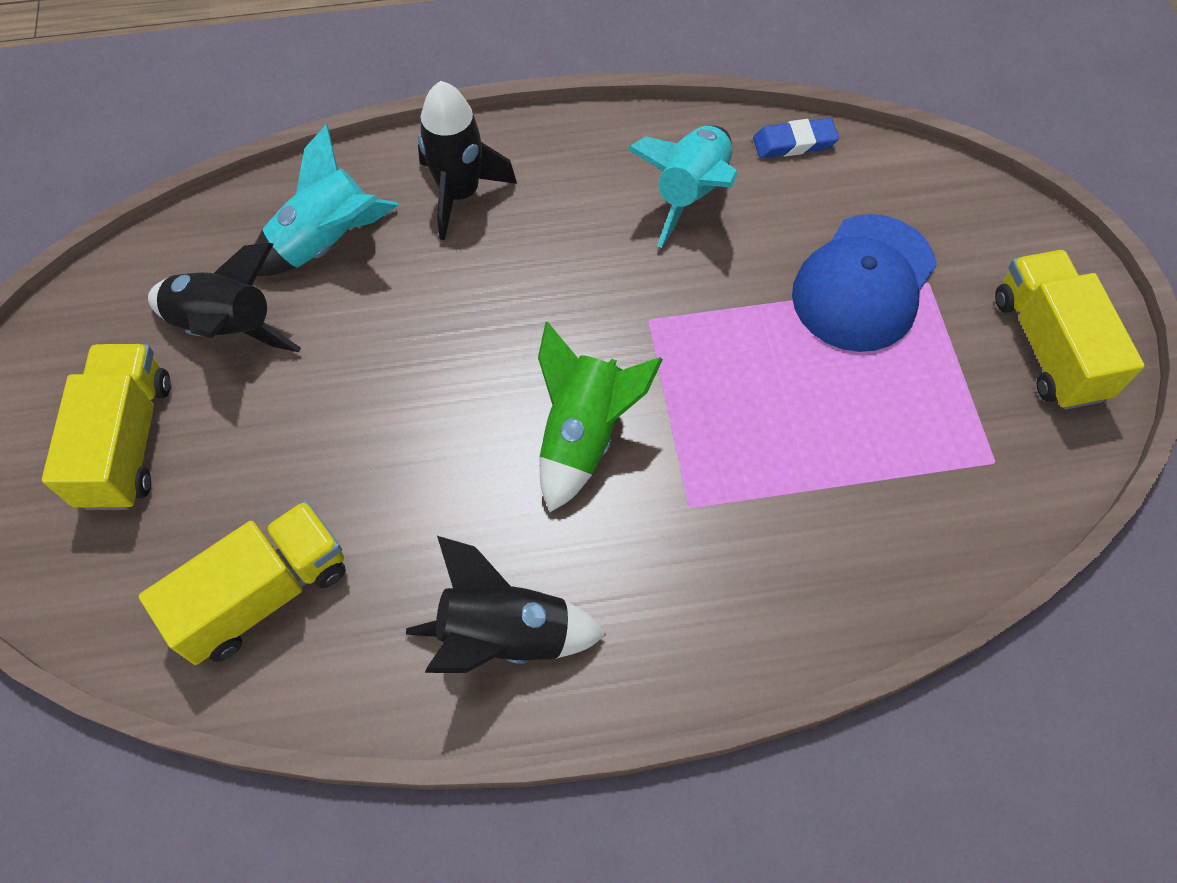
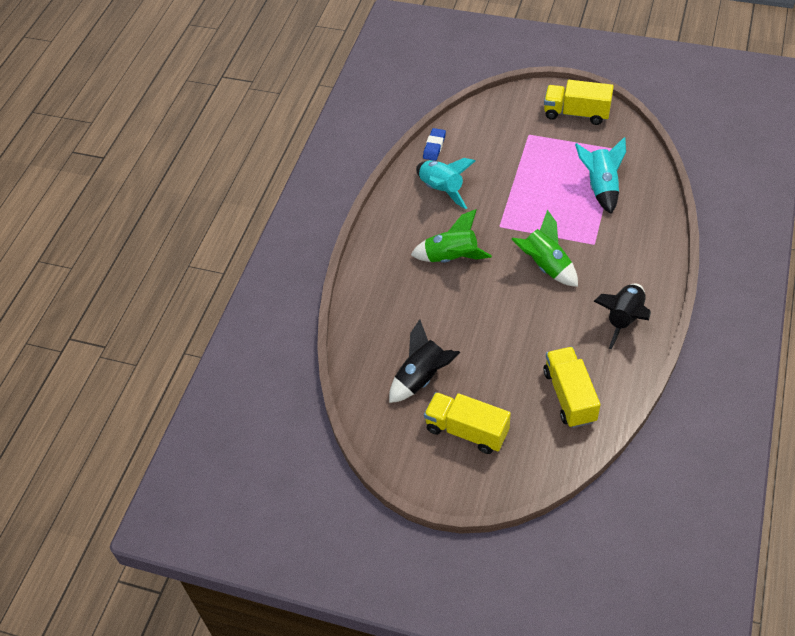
camera: 60 degrees left, 10 degrees down
turquoise rocket [255,124,398,276] -> turquoise rocket moved to [575,137,626,214]
black rocket [418,81,517,240] -> none
blue cap [792,214,937,352] -> none
none -> green rocket [411,209,492,263]

